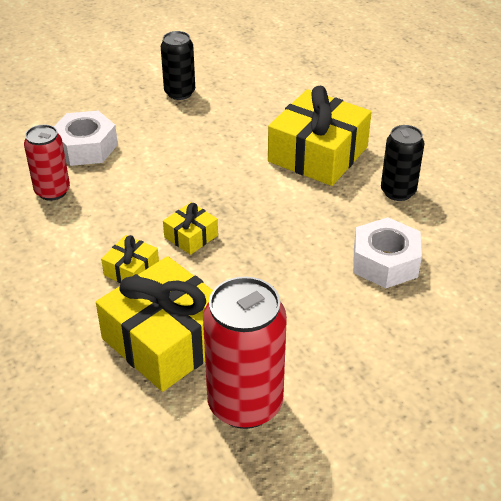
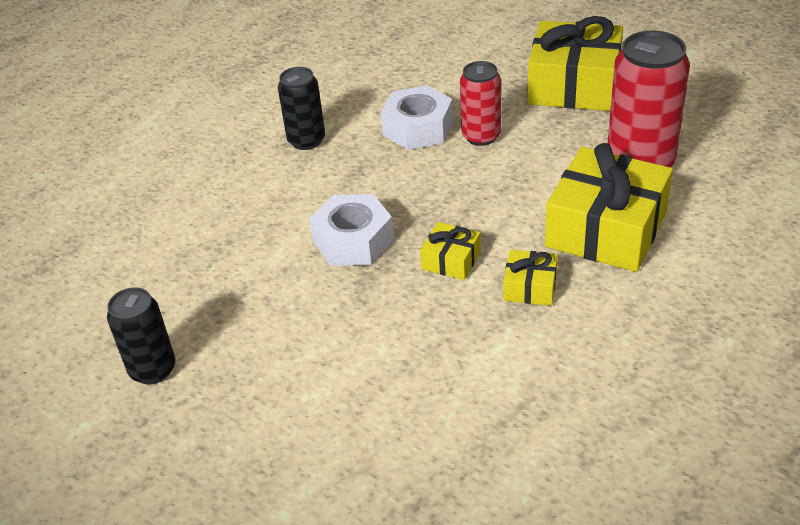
camera: 105 degrees left, 0 degrees up
red can [24,124,70,201] -> red can moved to [460,61,501,146]
white nut [54,111,118,166] -> white nut moved to [309,194,394,266]
yellow gift [268,86,372,186] -> yellow gift moved to [527,16,623,111]

